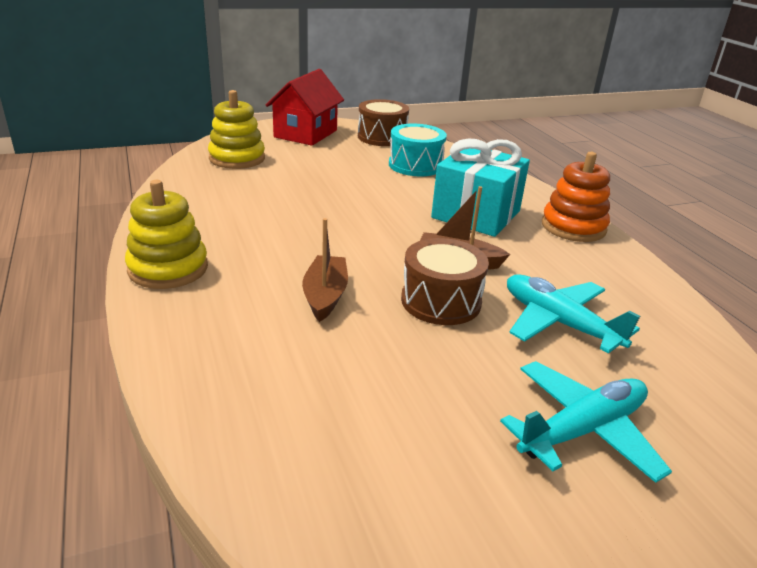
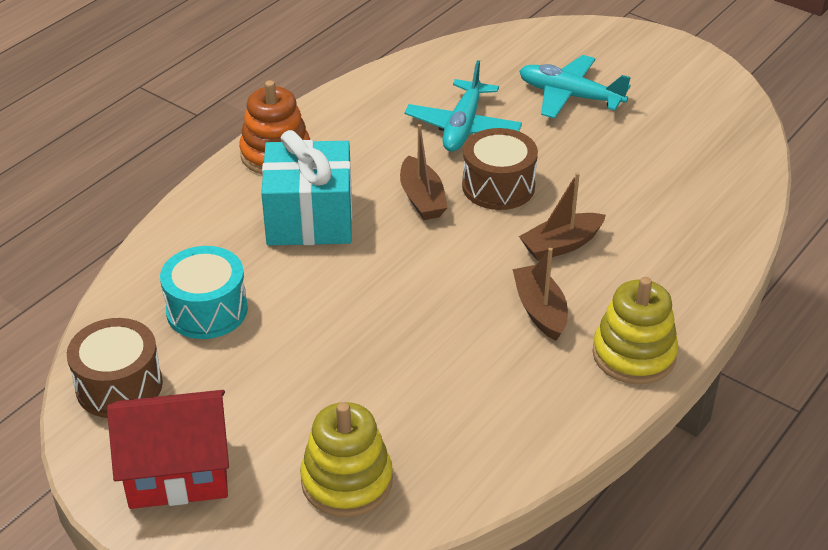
camera: 120 degrees left, 10 degrees up
none -> brown boat [512,248,568,341]

